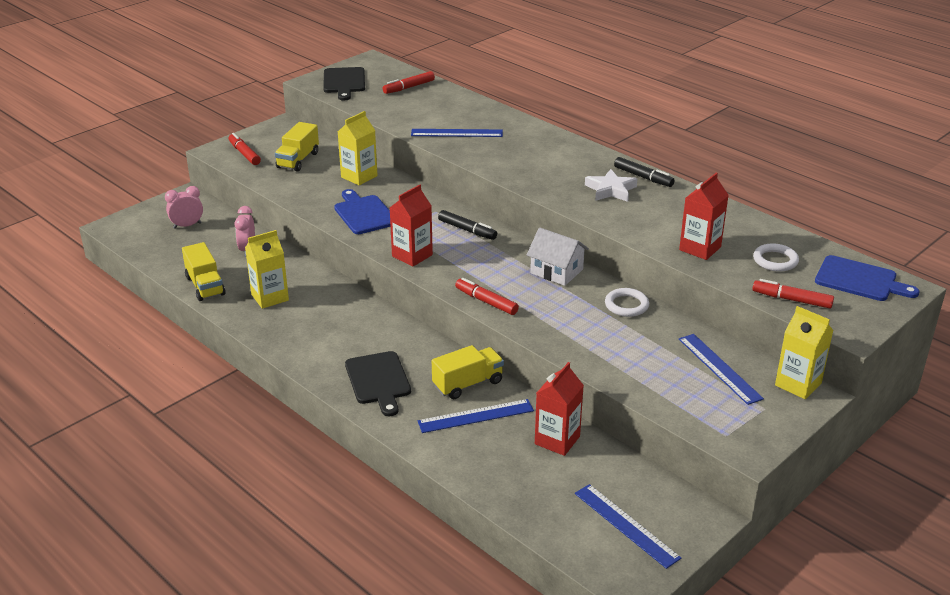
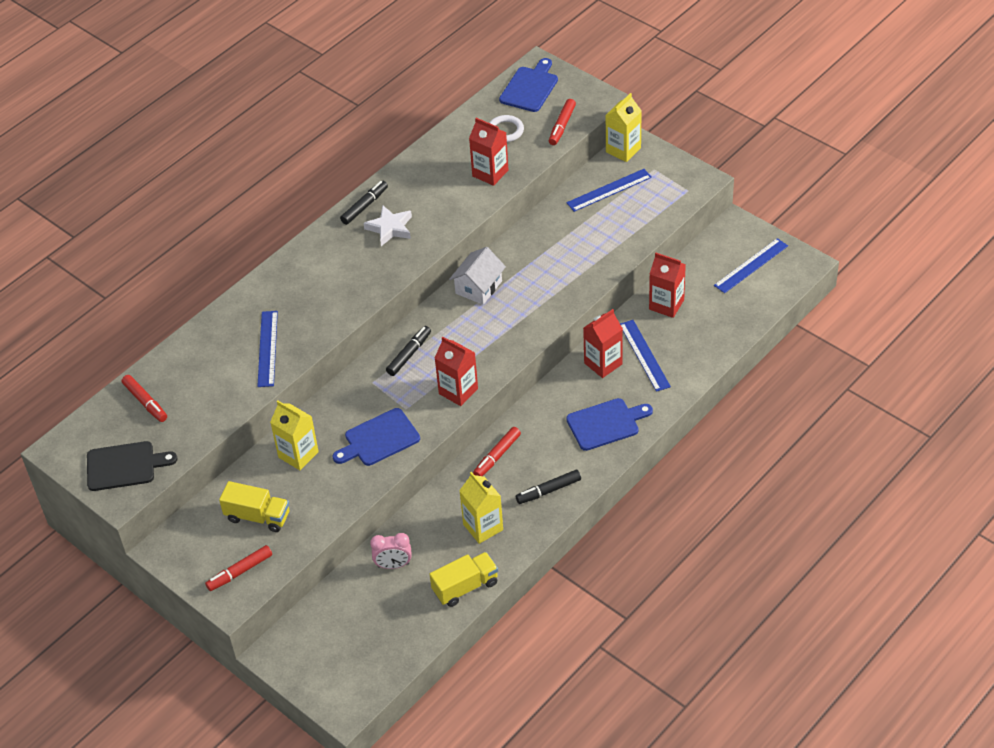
camera: 90 degrees left, 15 degrees up
pink clock [165,186,203,229] -> none
black cutting board [345,351,411,416] -> blue cutting board [566,398,653,451]
yellow truck [432,345,504,399] -> red carton [583,309,623,378]
red marker [455,278,519,315] -> red marker moved to [473,427,521,476]
white ring [605,288,649,317] -> none
none -> black marker [516,470,581,504]

